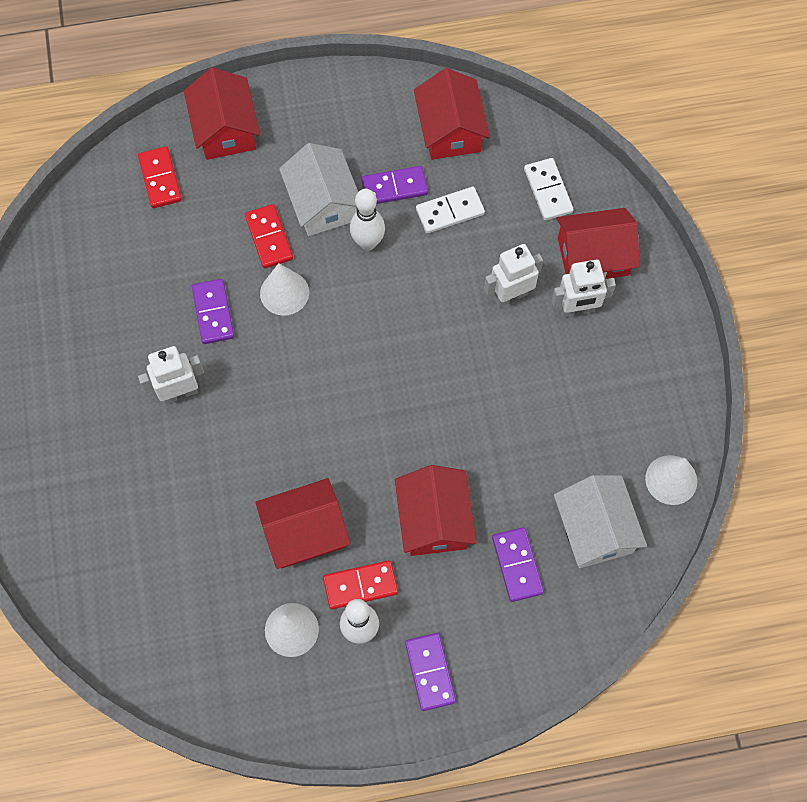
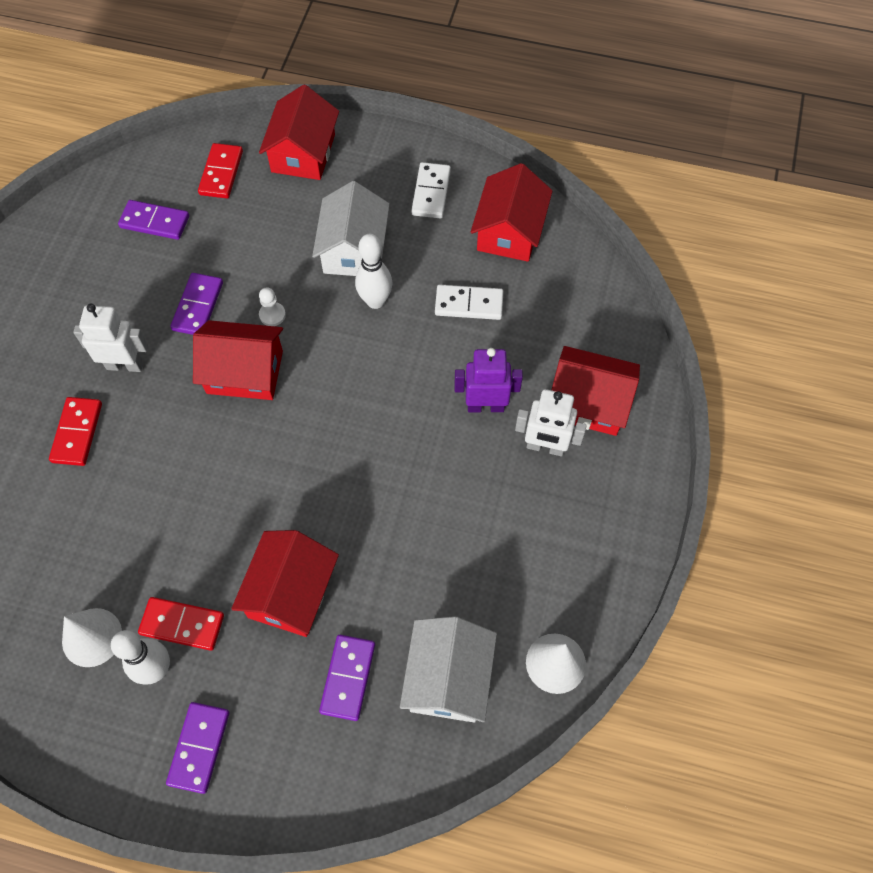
camera: 25 degrees right, 5 degrees down
red domino [245,204,293,268] -> red domino moved to [49,397,102,466]
red house [255,478,350,569] -> red house moved to [193,320,283,400]
white cone [260,263,309,316] -> white pawn [259,288,286,326]
purple domino [361,166,428,204] -> purple domino moved to [118,200,189,240]
white robot [484,244,543,307] -> purple robot [454,348,523,412]
white domino [524,158,574,220] -> white domino moved to [411,162,451,218]

